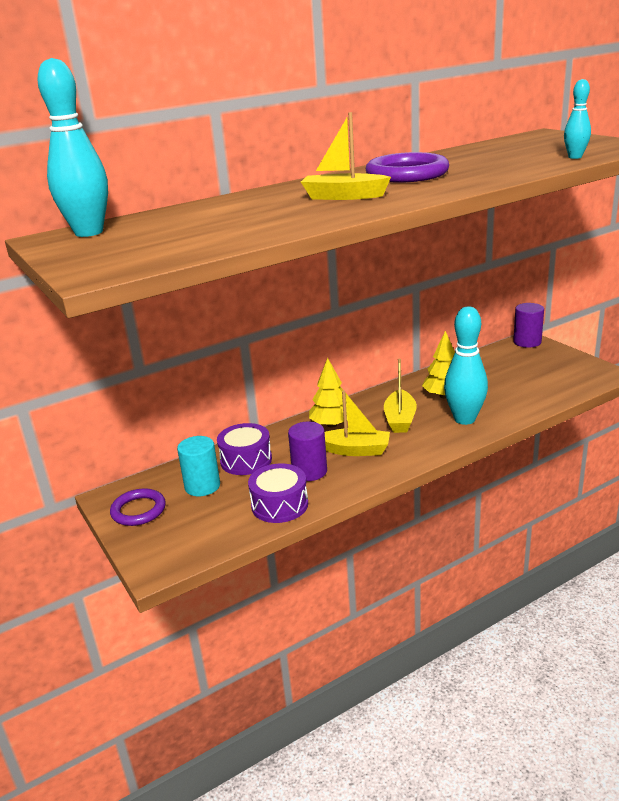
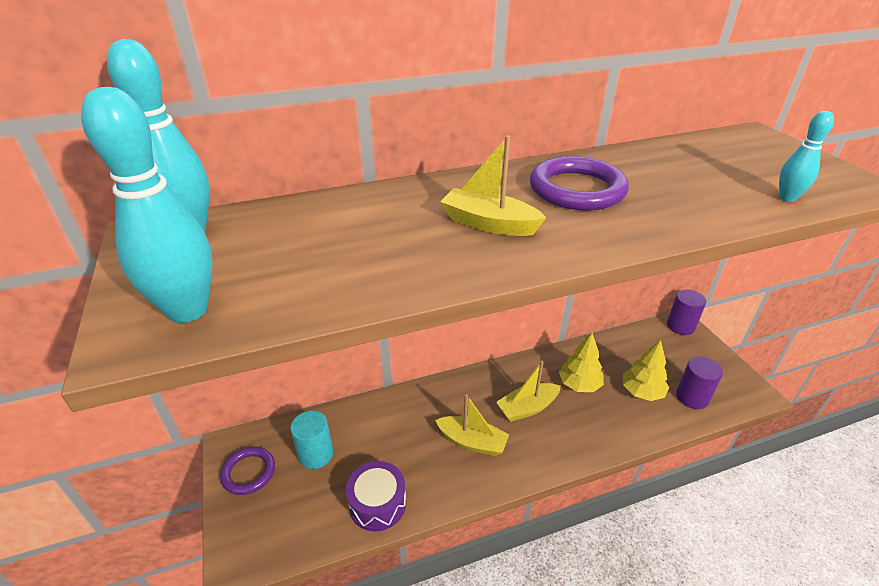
camera: 10 degrees right, 10 degrees up
purple drum [217,423,272,475] -> none
purple cylinder [288,421,327,481] -> purple cylinder moved to [676,357,723,409]
yellow tree [309,358,348,428] -> yellow tree moved to [623,340,669,401]
yellow boat [384,359,417,433] -> yellow boat turned 45 degrees clockwise [496,361,561,422]
turquoise bowling pin [444,306,488,425] -> turquoise bowling pin moved to [81,87,213,323]

